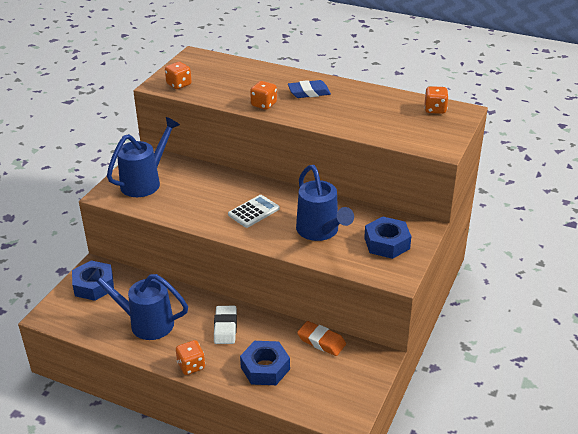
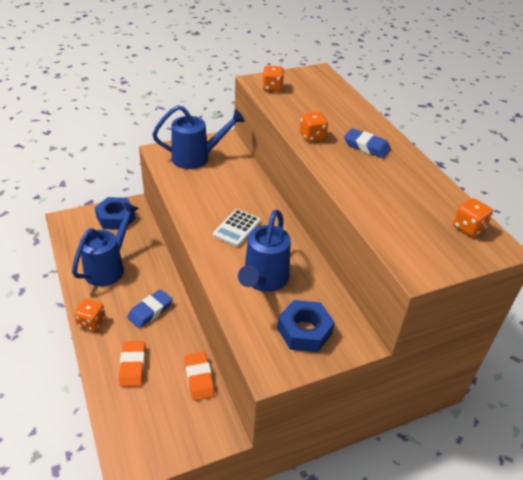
camera: 40 degrees right, 5 degrees up
blue watering can [87,268,188,340] -> blue watering can turned 60 degrees clockwise [72,202,139,286]
white eraser [214,306,237,344] -> blue eraser [127,289,173,328]
white calculator [228,195,280,228] -> white calculator turned 120 degrees clockwise [213,209,261,247]
blue nut [240,341,290,385] -> orange eraser [119,341,146,387]

